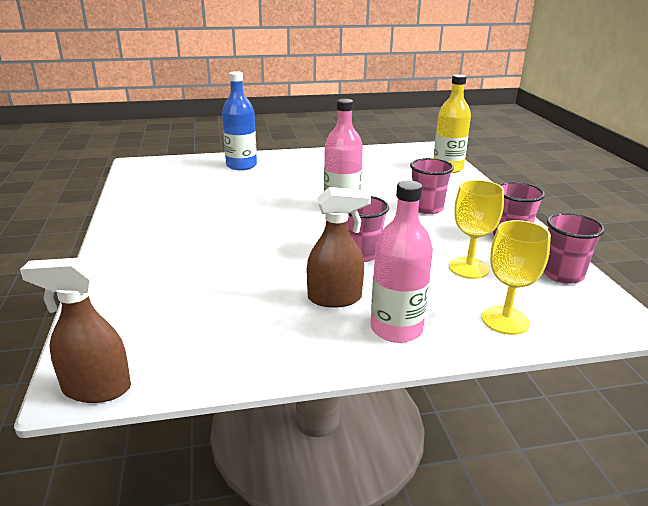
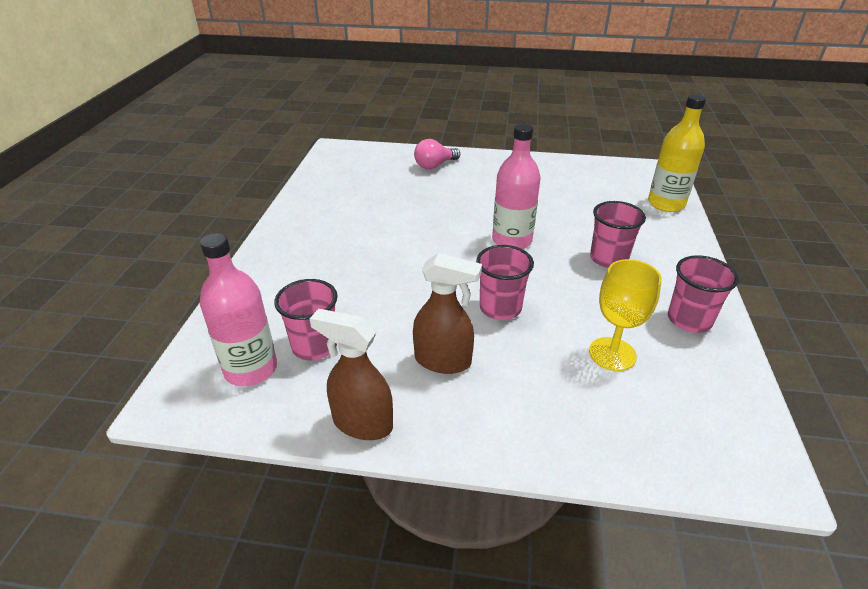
camera: 20 degrees right, 10 degrees up
brown spray bottle [20,258,131,403] -> brown spray bottle moved to [309,309,393,440]
blue bottle [222,71,257,170] -> pink light bulb [414,139,460,169]
pink bottle [371,180,433,343] -> pink bottle moved to [200,233,277,386]
yellow goblet [482,220,551,335] -> none
pink cup [543,213,605,284] -> pink cup moved to [274,279,338,360]

